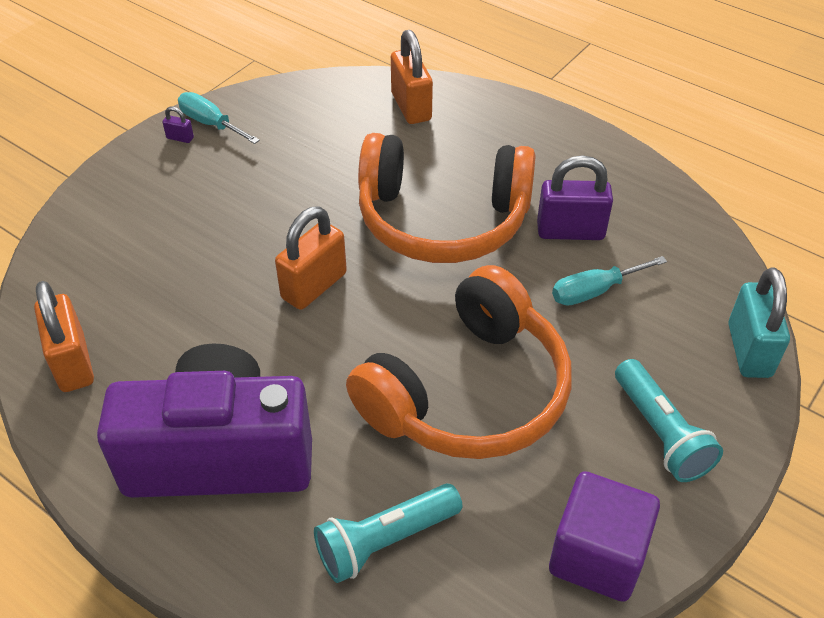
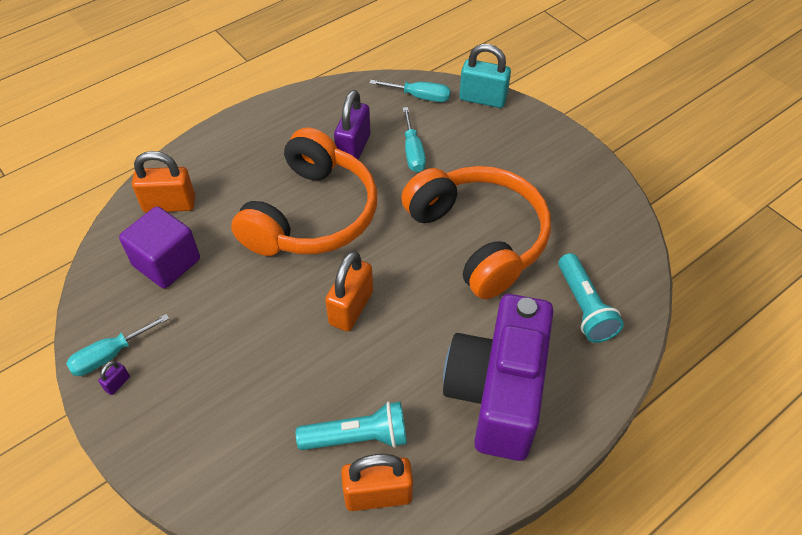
camera: 75 degrees left, 5 degrees up
orange padlock [275,206,347,310] -> orange padlock turned 60 degrees clockwise [325,251,373,331]
purple cube [549,471,660,602] -> purple cube moved to [119,206,200,288]
turquoise flashlight [615,359,723,482] -> turquoise flashlight moved to [296,401,407,450]
none -> turquoise screwdriver [369,80,451,102]

